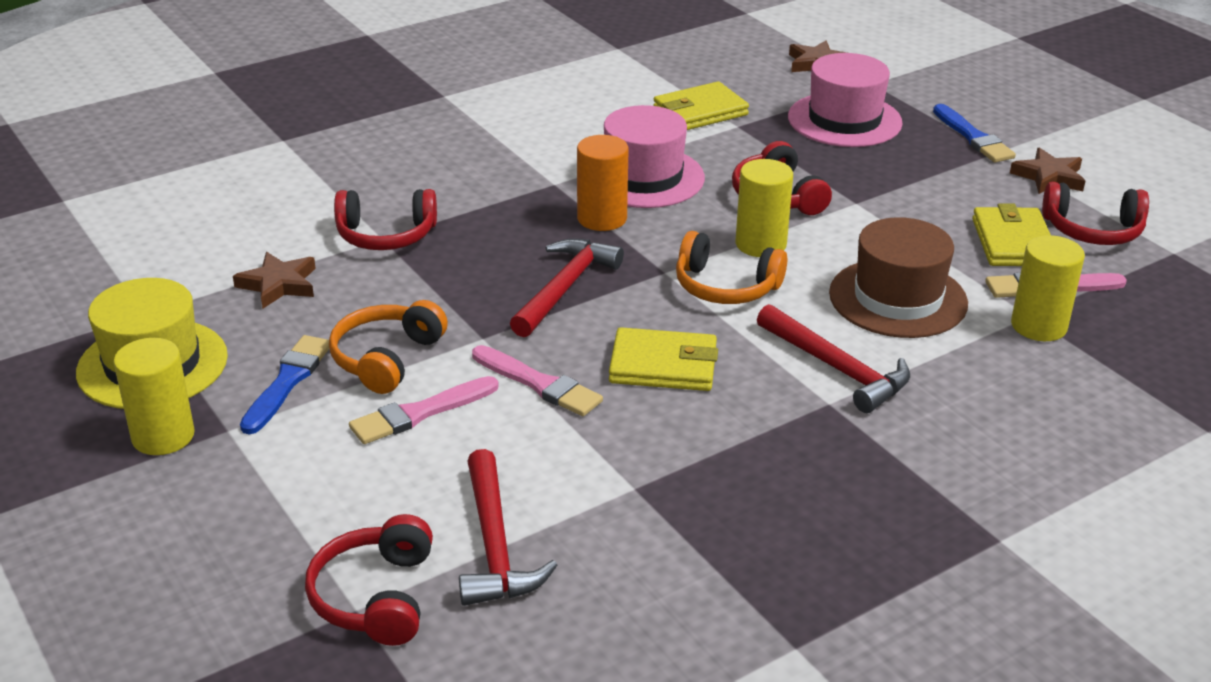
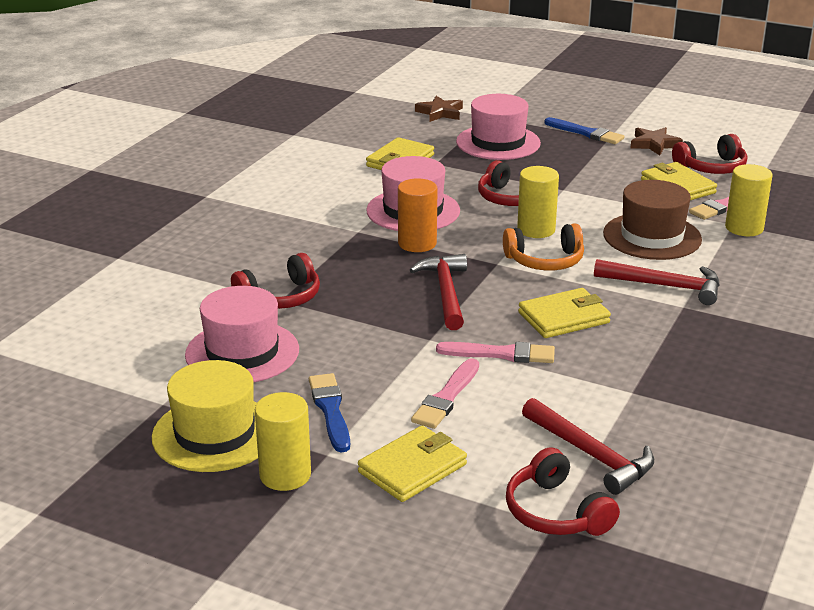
camera: 30 degrees left, 5 degrees down
brown star [233,252,316,309] -> pink hat [185,286,299,382]
orange headphones [329,300,448,394] -> none
none -> yellow wallet [358,426,467,502]

